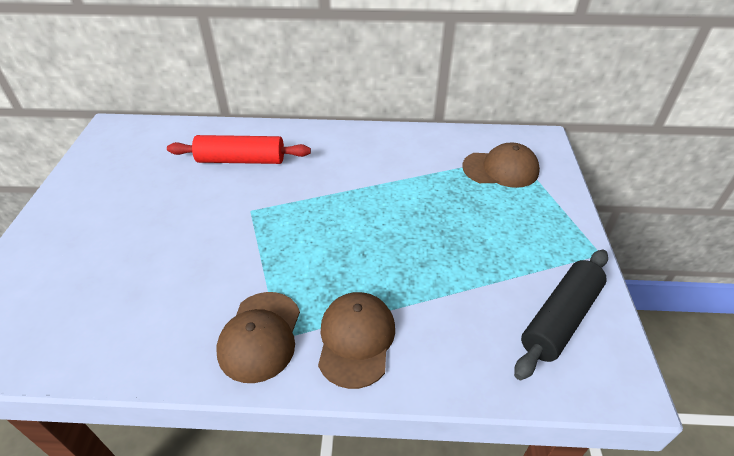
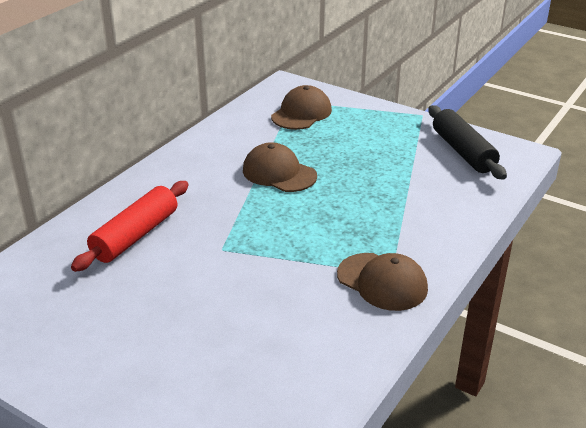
camera: 60 degrees left, 10 degrees down
brown cap [318,292,395,389] -> brown cap moved to [243,142,317,192]

